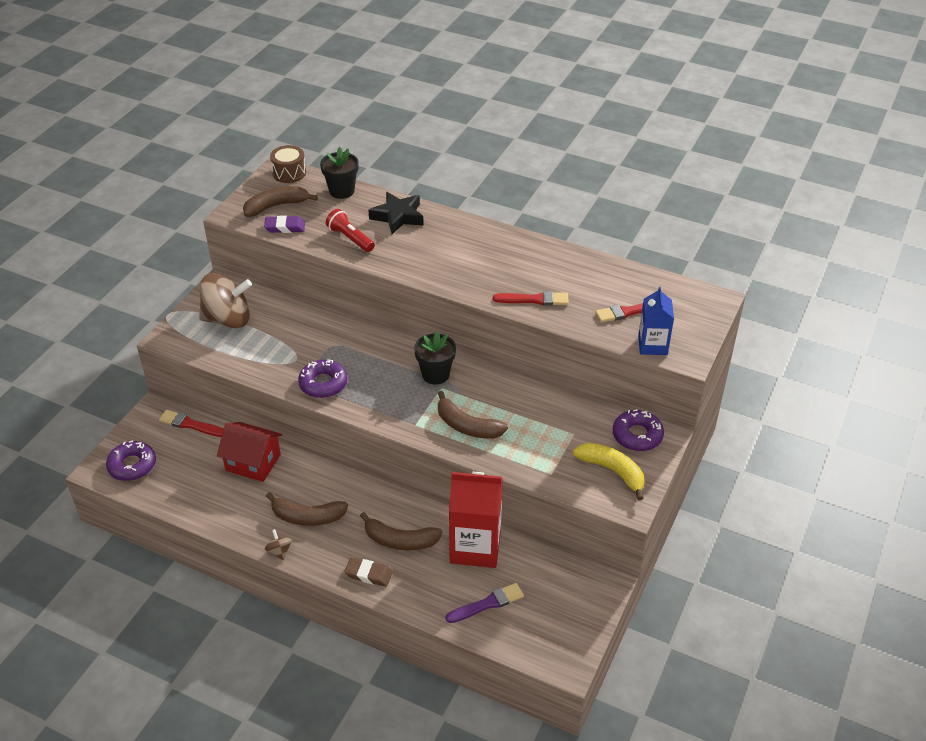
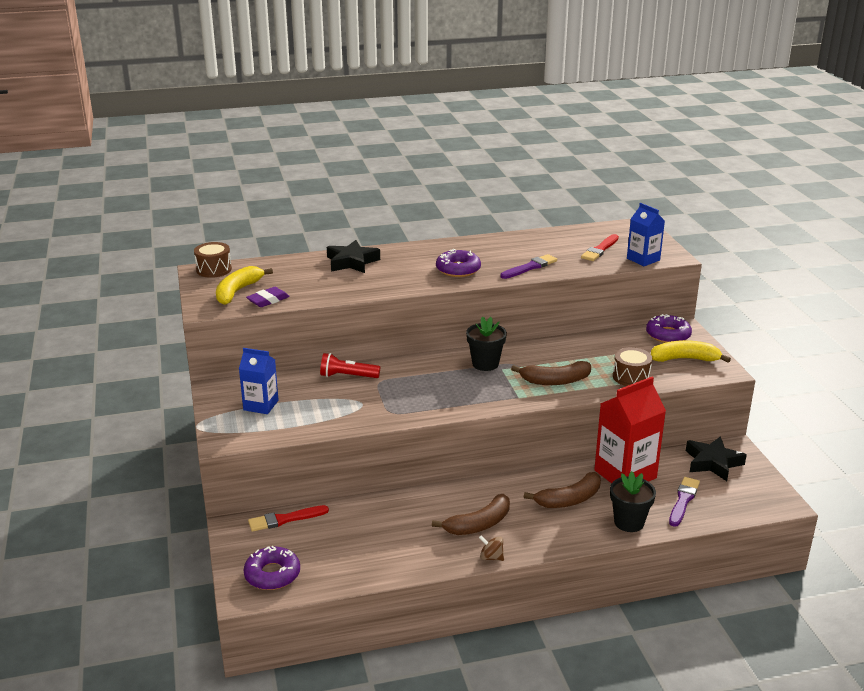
camera: 40 degrees left, 15 degrees down
brown spinning top [199,273,252,328] -> blue carton [239,348,279,414]
red house [217,422,282,482] -> none
brown banana [243,186,318,217] -> yellow banana [216,266,273,305]
purple donut [298,359,348,398] -> purple donut moved to [436,249,481,277]
black flower pot [320,147,359,199] -> black flower pot moved to [610,471,656,532]
red flashlight [326,209,375,252] -> red flashlight moved to [320,353,380,378]
brown eraser [344,557,393,587] -> none
red brush [493,291,569,306] -> purple brush [501,254,557,279]
none -> brown drum [613,347,652,386]
none -> black star [686,436,747,481]

